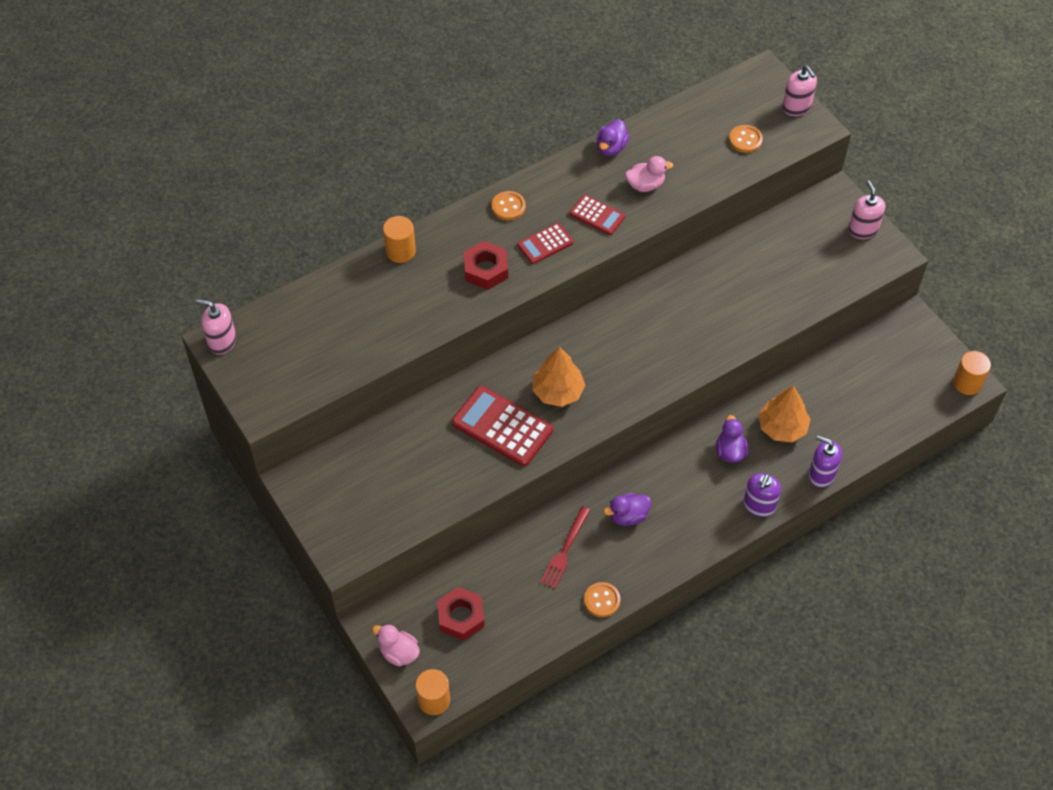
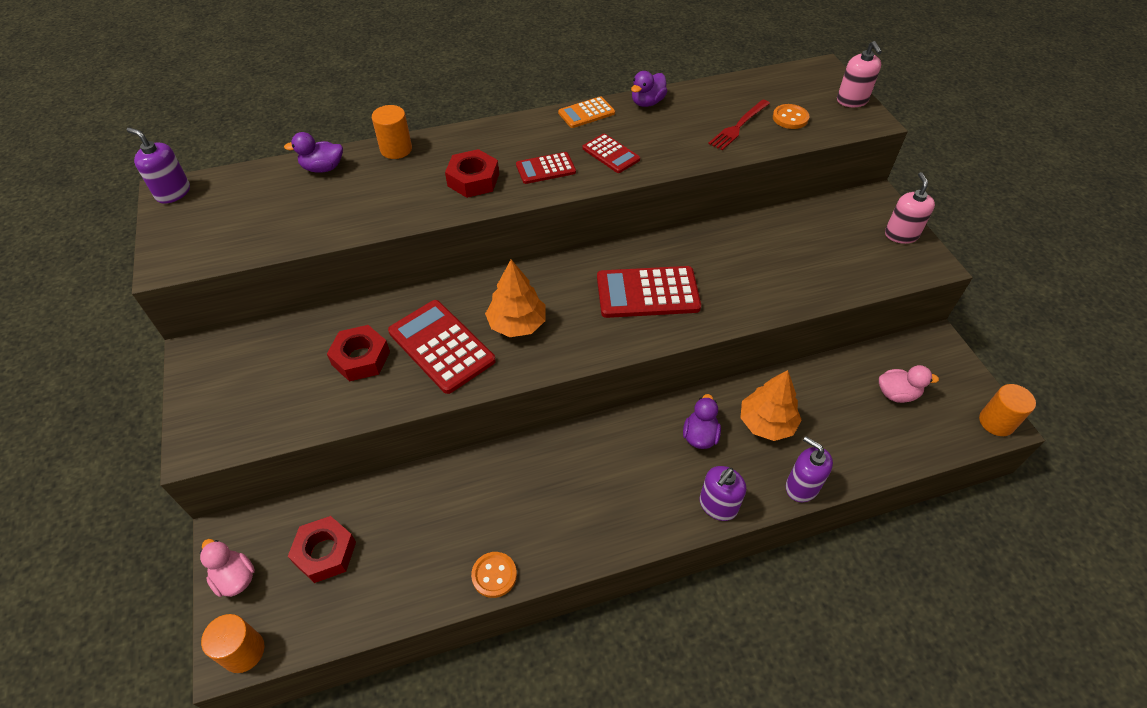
camera: 15 degrees right, 5 degrees down
pink soap dispenser [196,299,236,355] -> purple soap dispenser [127,128,190,204]
orange button [492,191,526,221] -> none
red fork [540,506,590,589] -> red fork moved to [708,100,770,150]
purple duck [604,493,651,526] -> purple duck moved to [284,132,343,173]
pink duck [625,156,673,192] -> pink duck moved to [879,365,939,403]
none -> red nut [327,325,390,381]
none -> orange calculator [558,96,615,128]
none -> red calculator [597,266,701,318]

